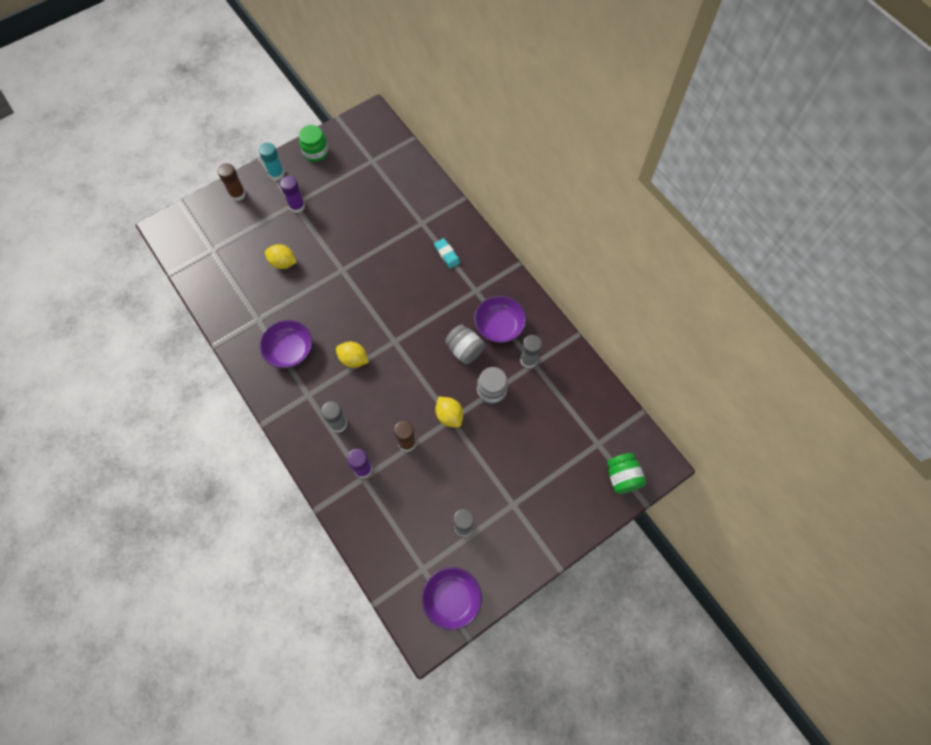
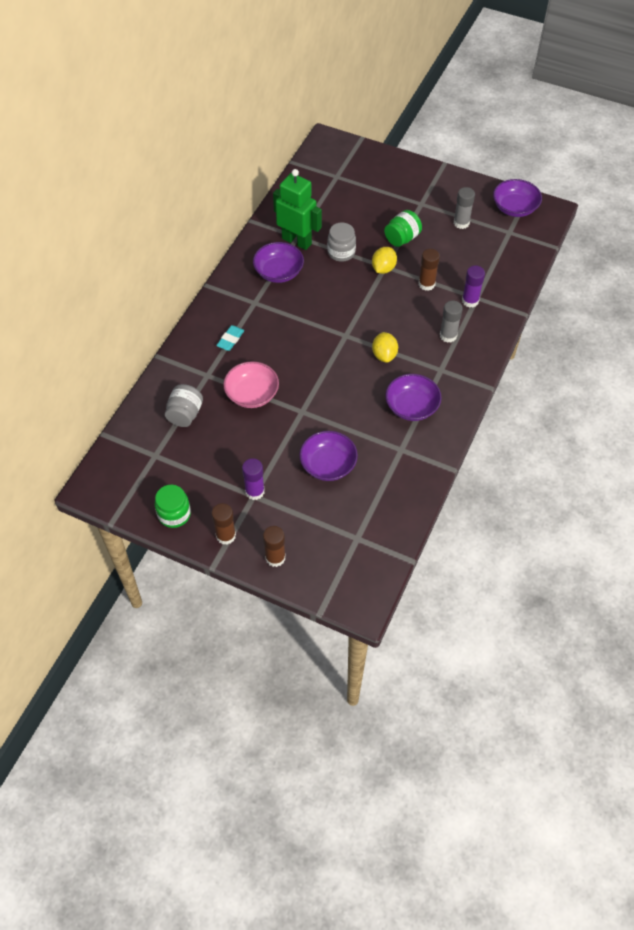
camera: 120 degrees left, 10 degrees down
turquoise glue stick [259,143,284,181] -> brown glue stick [211,503,236,545]
yellow lemon [265,244,297,269] -> purple bowl [299,431,358,481]
grey jar [445,324,485,364] -> grey jar moved to [165,384,203,427]
grey glue stick [520,335,542,368] -> green robot [273,169,322,250]
green jar [607,453,646,494] -> green jar moved to [384,210,422,247]
none -> pink bowl [223,361,279,408]

